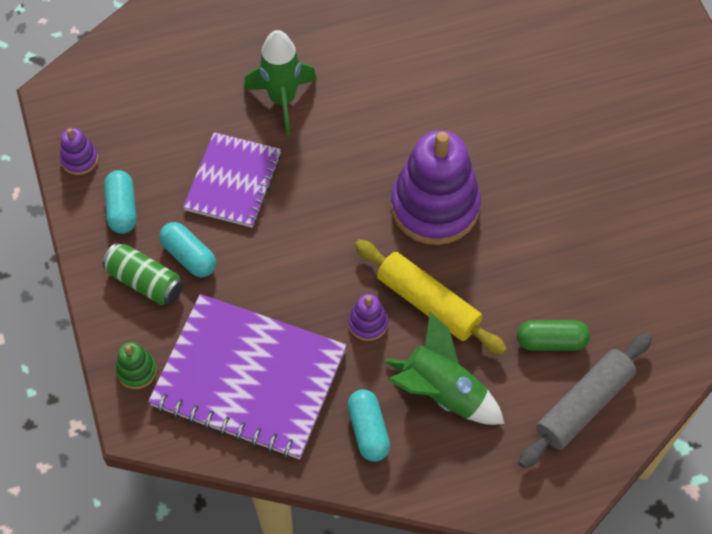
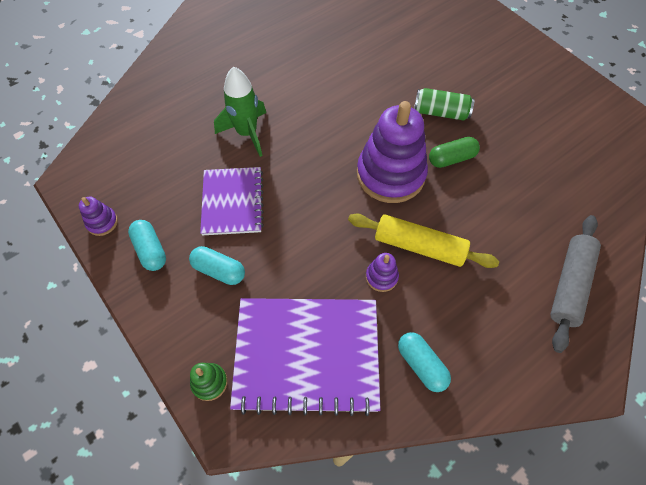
camera: 20 degrees left, 0 degrees up
green can [102,243,183,305] -> green can moved to [414,88,475,121]
green rocket [385,312,505,425] -> none
green capsule [517,320,590,351] -> green capsule moved to [429,137,480,168]

